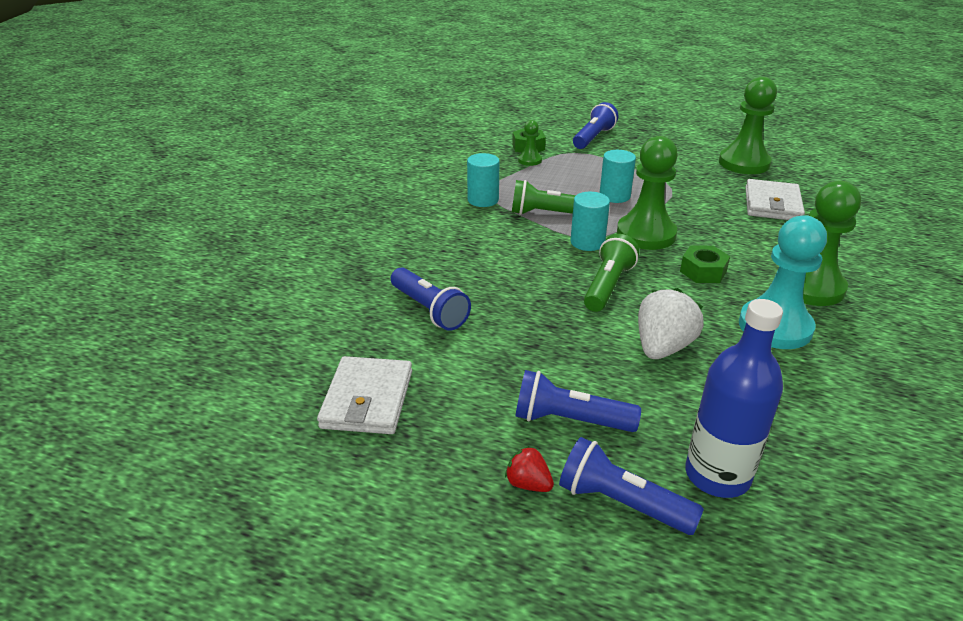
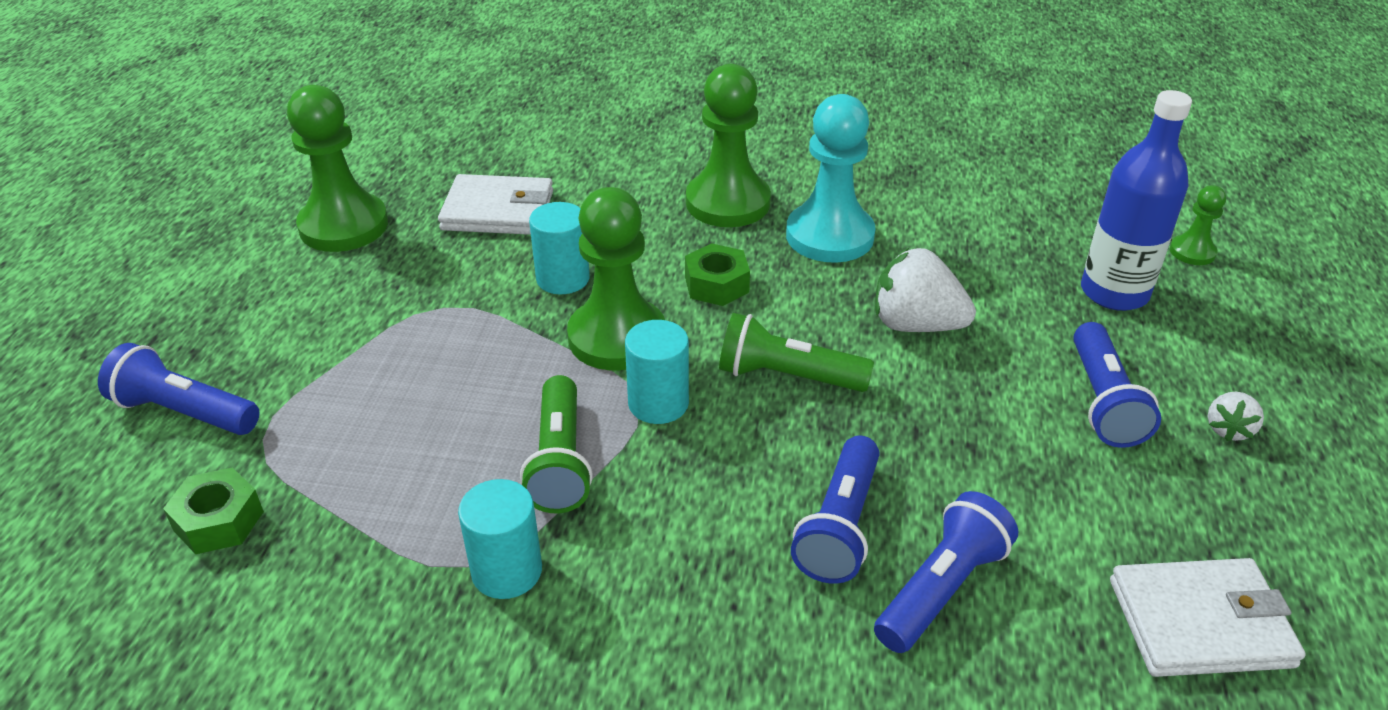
camera: 100 degrees left, 5 degrees up
red strawberry [505,446,554,492] -> white strawberry [1208,392,1264,441]
green pawn [518,120,542,166] -> green pawn moved to [1170,185,1226,265]
blue flashlight [559,437,704,535] -> blue flashlight moved to [791,436,879,584]
turquoise cylinder [600,150,636,203] -> turquoise cylinder moved to [529,202,590,295]

